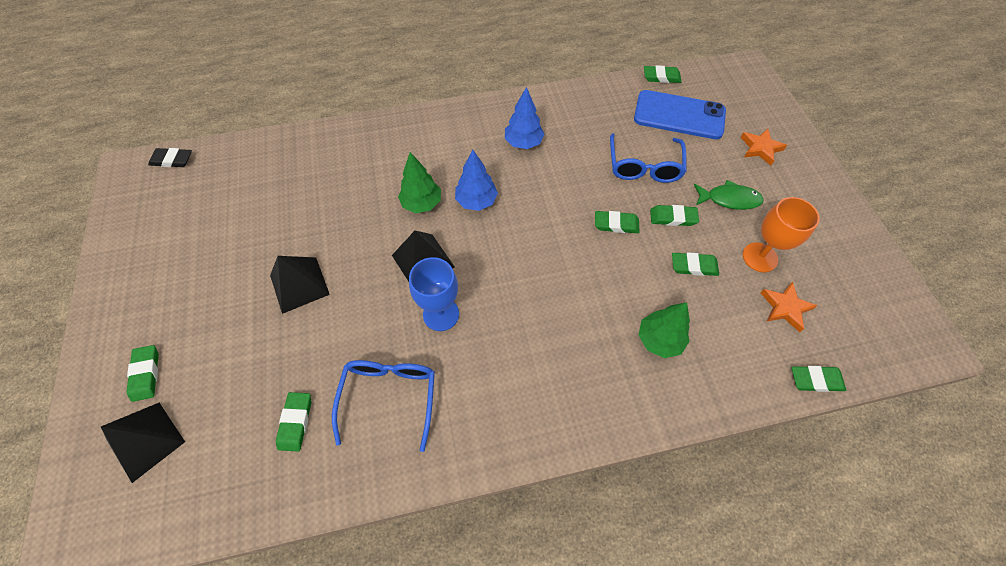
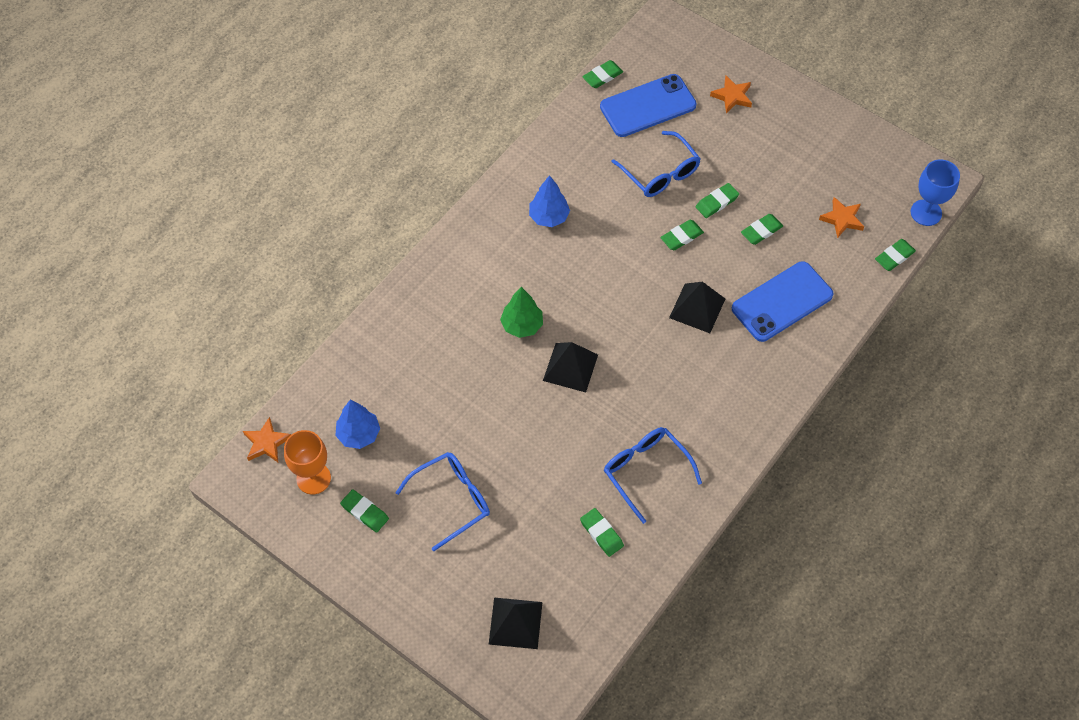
camera: 40 degrees left, 0 degrees up
green eraser [126,345,159,402] -> green eraser moved to [340,489,389,533]
black eraser [148,148,192,167] -> orange star [243,417,291,462]
black pyramid [270,256,330,314] -> black pyramid moved to [669,282,725,333]
blue goblet [409,257,459,331] -> blue goblet moved to [911,159,960,226]
blue tree [455,150,498,211] -> blue tree moved to [336,400,380,449]
green tree [638,302,690,358] -> blue phone [732,261,833,342]
green fish [694,180,764,210] -> none
orange goblet [743,197,820,272] -> orange goblet moved to [284,430,331,495]
none -> blue glasses [395,452,490,551]

